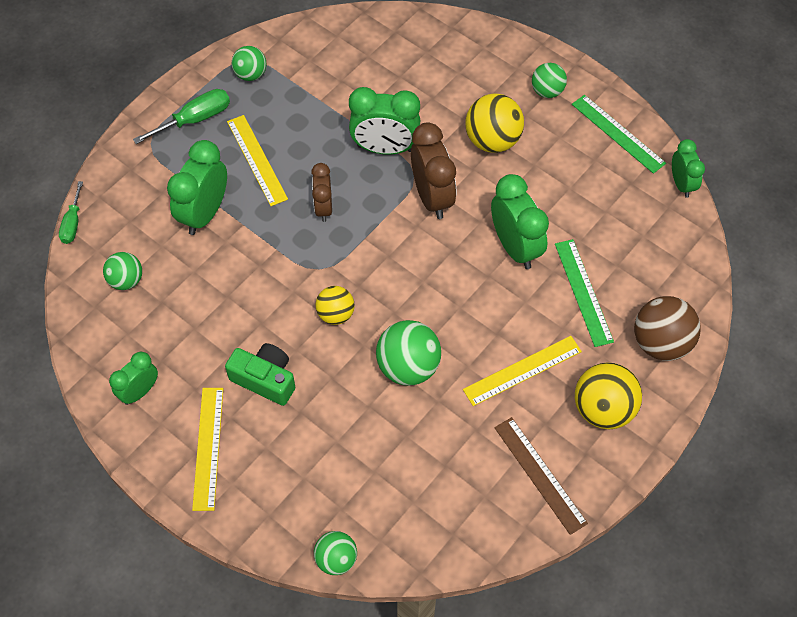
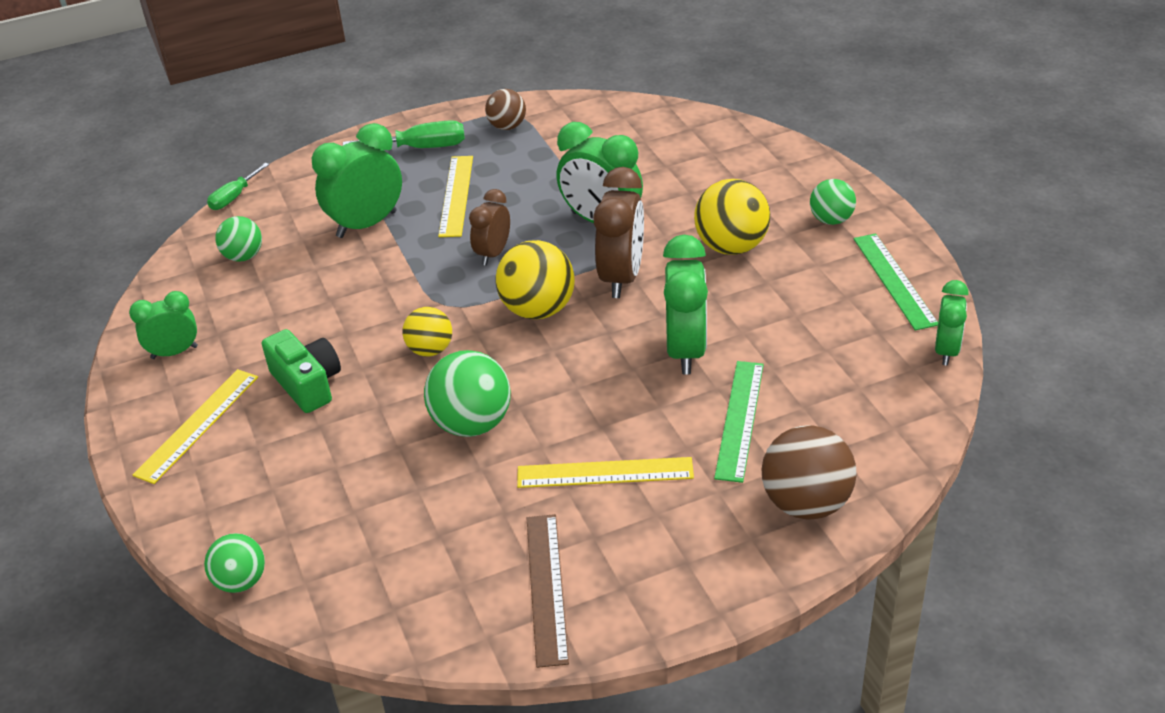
camera: 30 degrees right, 20 degrees down
green ball [232,46,266,81] -> brown ball [485,89,526,130]
yellow ball [575,362,642,429] -> yellow ball moved to [496,240,575,319]

